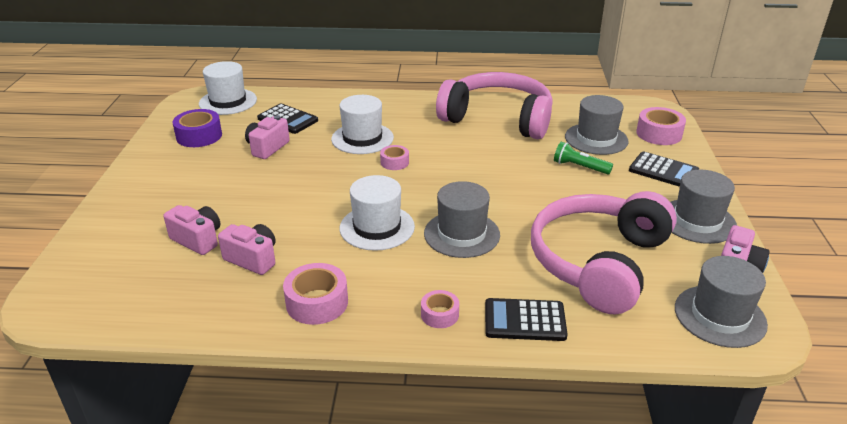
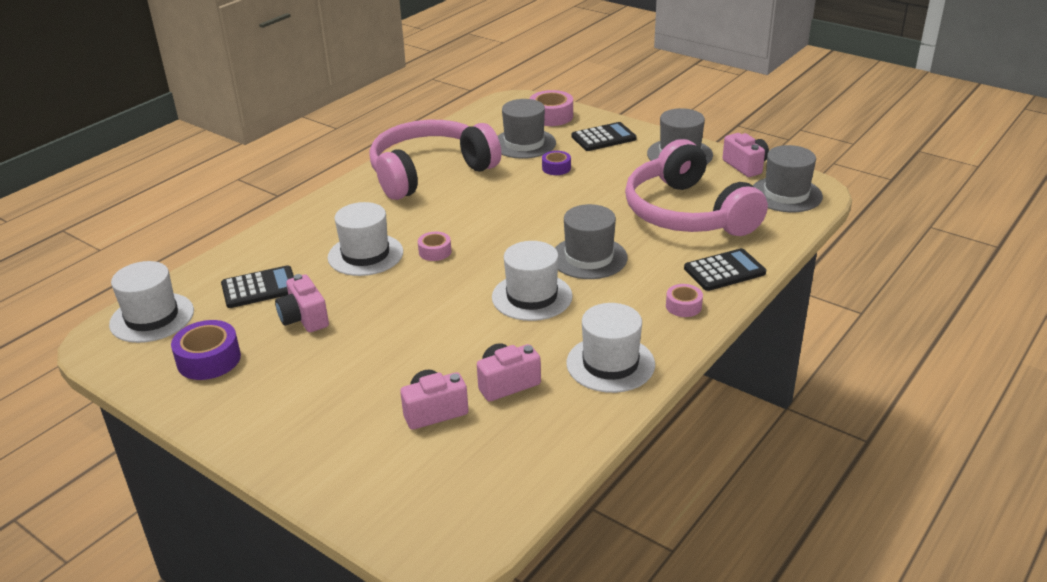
camera: 55 degrees left, 0 degrees up
pink tape [283,263,348,325] -> white hat [566,303,655,393]
black calculator [485,298,568,341] -> black calculator turned 150 degrees counterclockwise [684,248,766,291]
green flashlight [554,142,613,174] -> purple tape [542,151,571,175]

